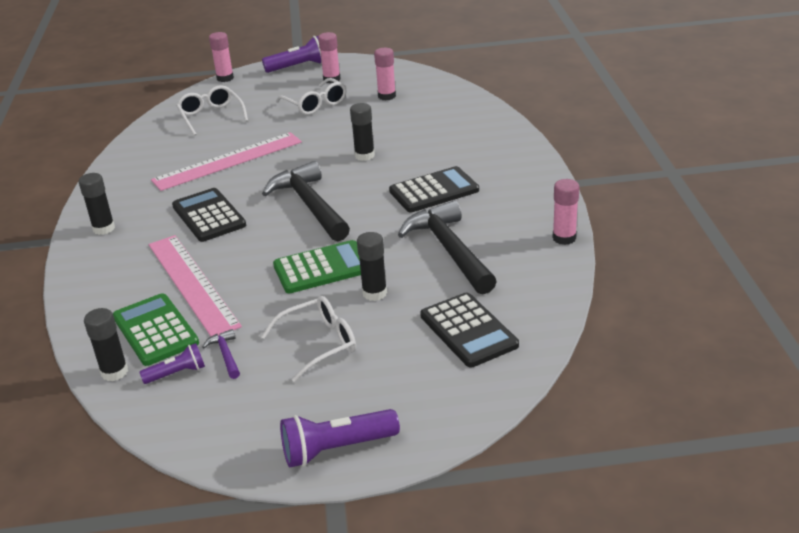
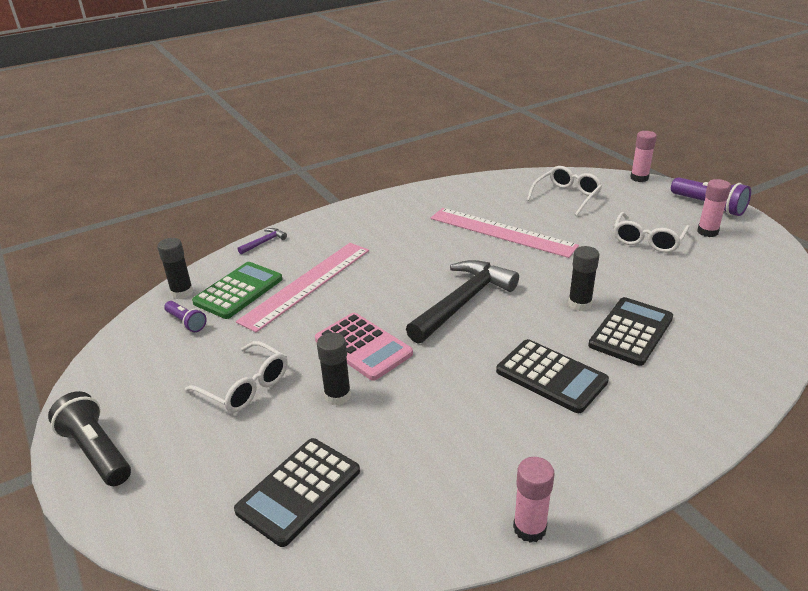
camera: 65 degrees right, 0 degrees up
black glue stick [79,173,115,235] -> none
black calculator [172,188,246,242] -> black calculator moved to [588,297,673,366]
purple hammer [202,329,240,379] -> purple hammer moved to [238,228,287,254]
green calculator [273,240,361,293] -> pink calculator [315,313,413,381]
purple flashlight [280,409,400,468] -> black flashlight [48,391,131,486]
pink glue stick [374,48,396,100] -> none
black hammer [398,201,497,295] -> none

